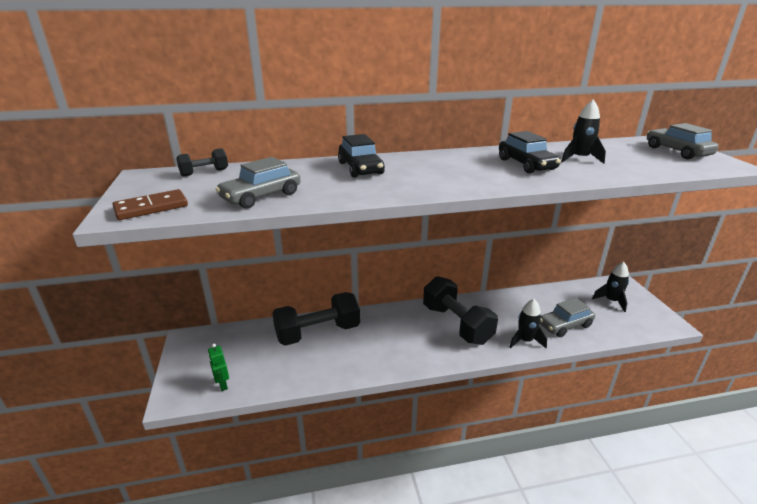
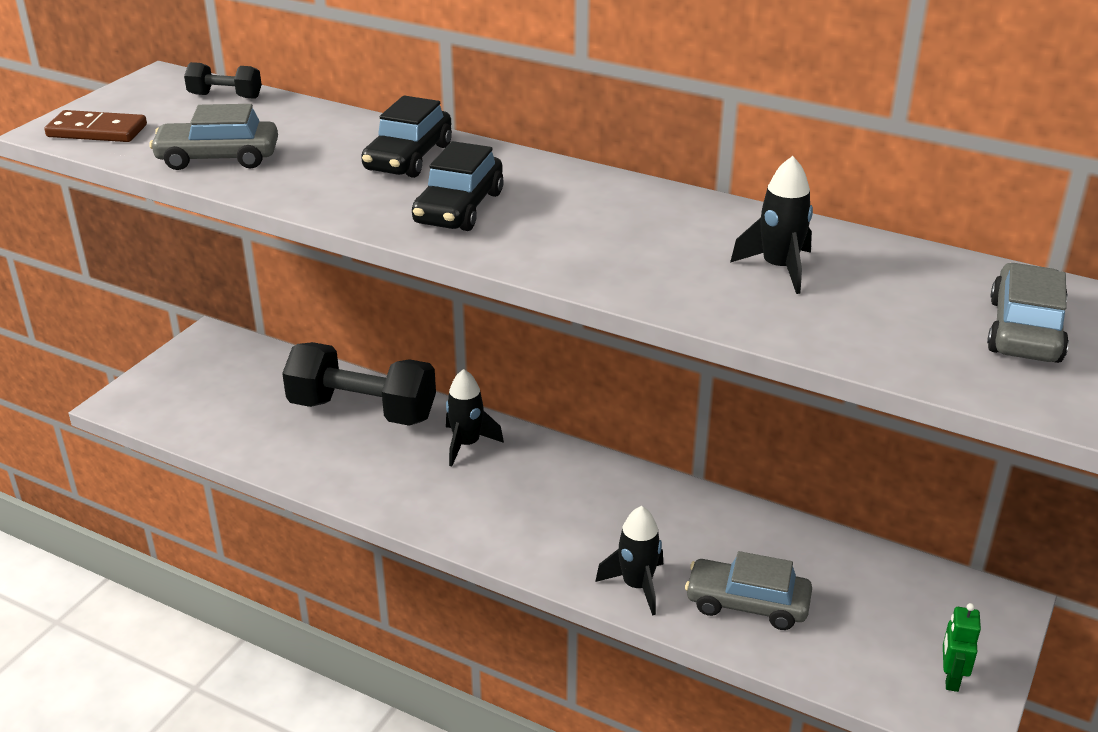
camera: 40 degrees right, 5 degrees up
green robot [208,343,229,391] -> green robot moved to [943,603,981,692]
black dumbbell [423,276,498,345] -> none
black car [499,131,561,173] -> black car moved to [412,141,504,231]
black rocket [592,262,629,312] -> black rocket moved to [446,369,504,466]

